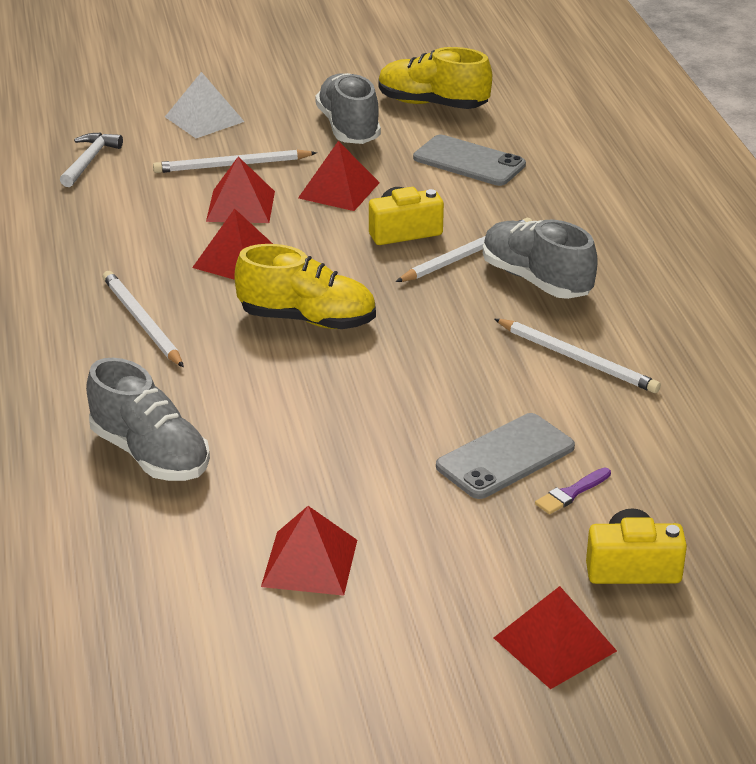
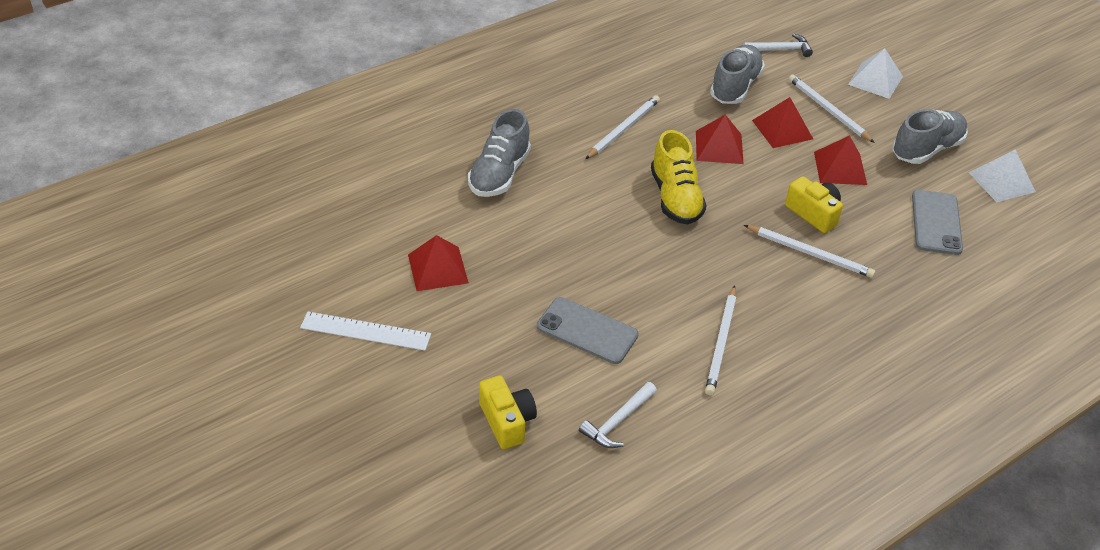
camera: 65 degrees right, 10 degrees up
yellow shoe [378,47,492,109] -> white pyramid [969,149,1036,202]
grey shoe [483,219,598,299] -> grey shoe moved to [710,45,765,104]
red pyramid [494,586,617,689] -> none
purple brush [535,467,611,514] -> none
none -> white ruler [300,312,431,350]
none -> white hammer [579,382,657,448]

